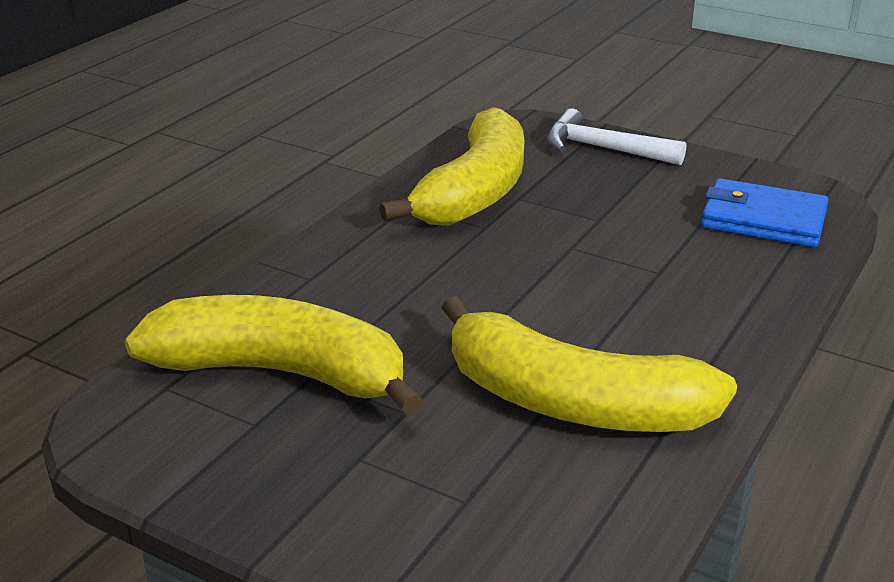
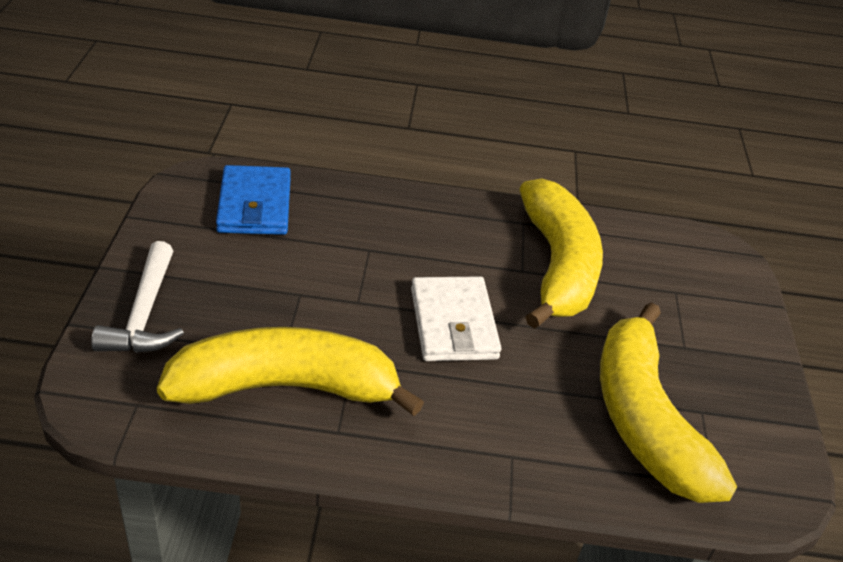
camera: 120 degrees left, 10 degrees up
none -> white wallet [411,277,501,361]

